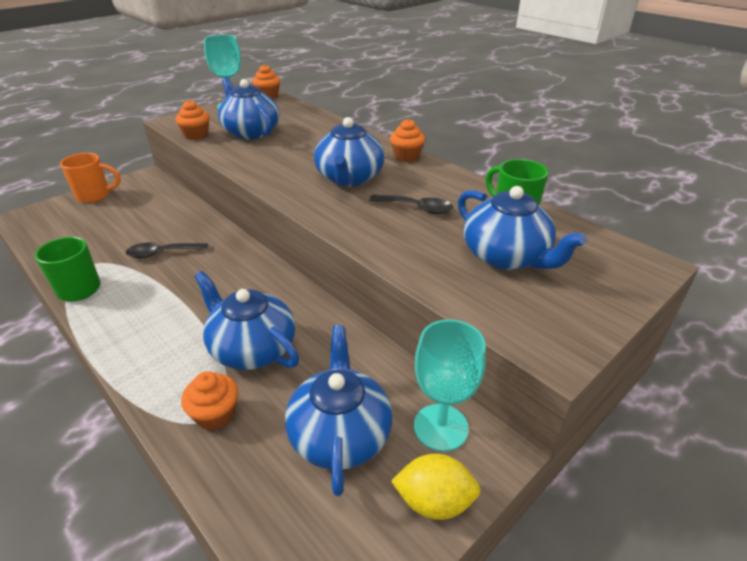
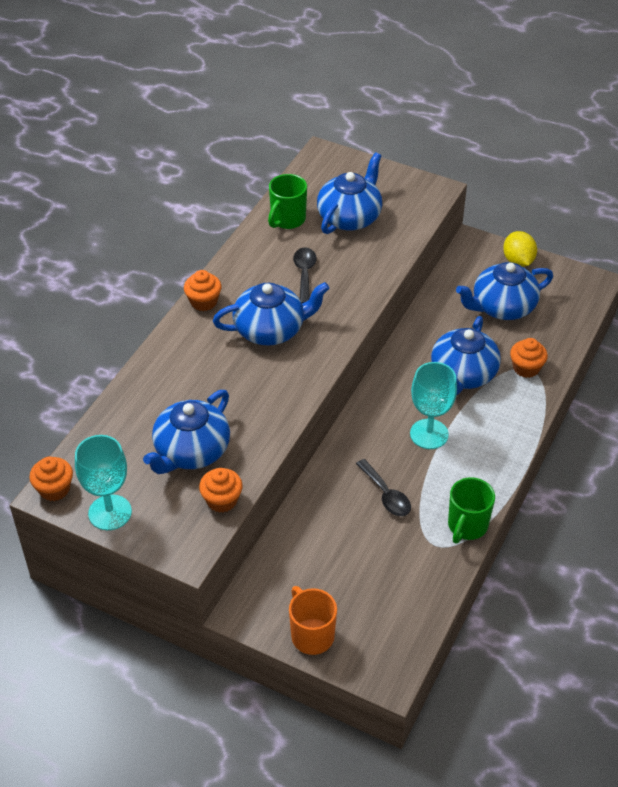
camera: 110 degrees left, 10 degrees up
turquoise goblet [414,319,486,451] -> turquoise goblet moved to [410,362,457,449]

